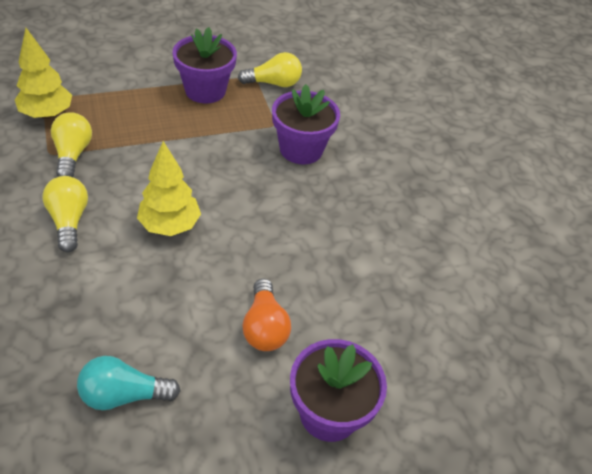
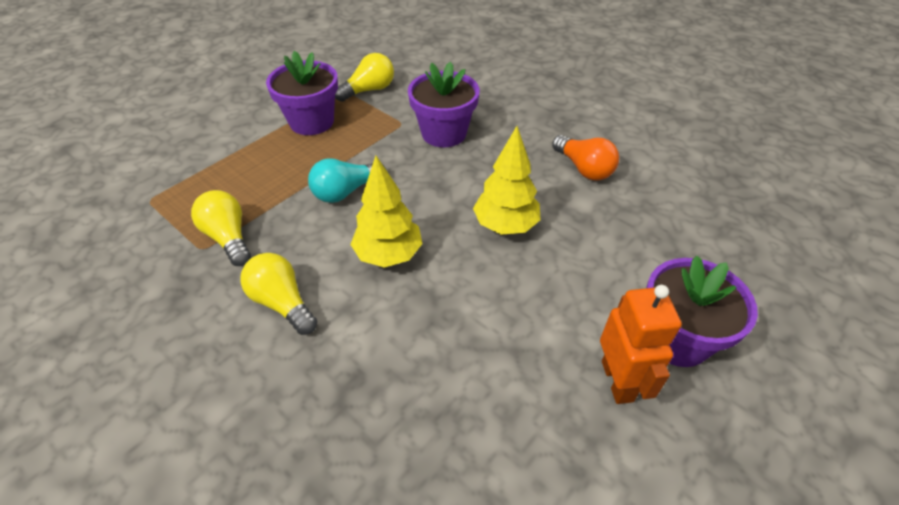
camera: 25 degrees left, 0 degrees up
yellow tree [15,28,72,119] -> yellow tree moved to [473,126,541,235]
turquoise light bulb [77,356,180,410] -> turquoise light bulb moved to [308,158,386,203]
orange light bulb [242,278,291,351] -> orange light bulb moved to [552,135,619,180]
none -> orange robot [600,285,682,404]

